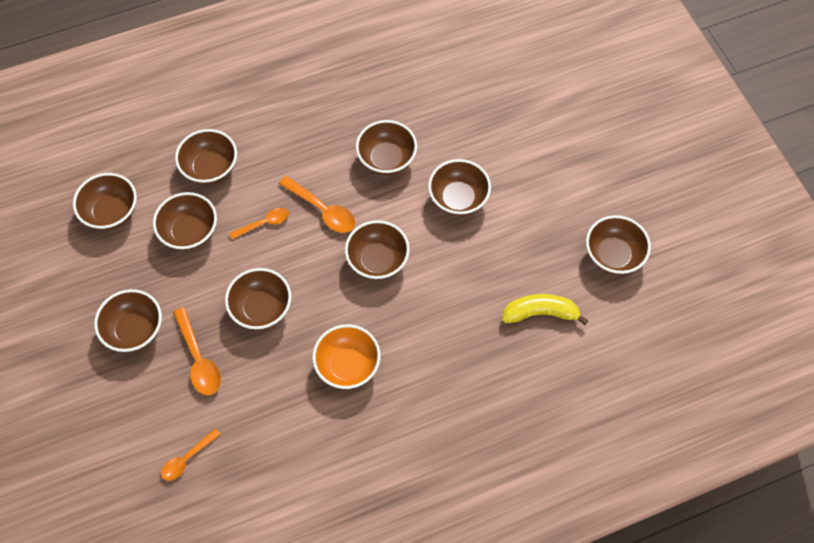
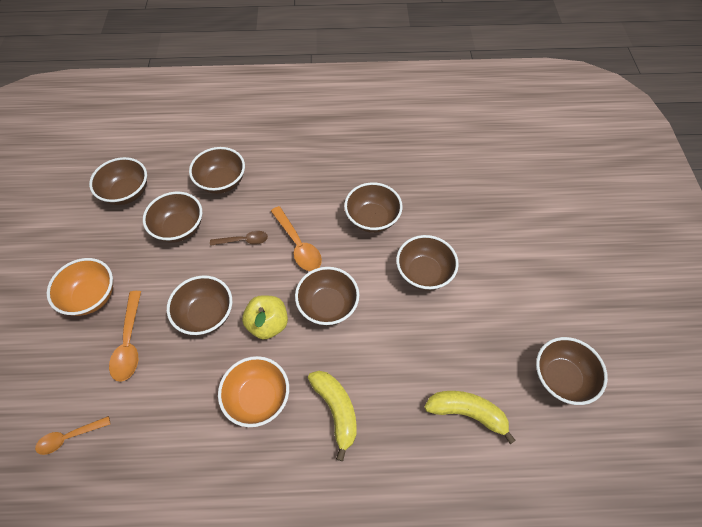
camera: 20 degrees right, 5 degrees down
brown bowl [94,289,162,352] -> orange bowl [47,258,113,316]
orange spoon [229,208,289,240] -> brown spoon [210,231,268,246]
none -> yellow apple [242,295,288,340]
none -> yellow banana [308,371,356,461]

